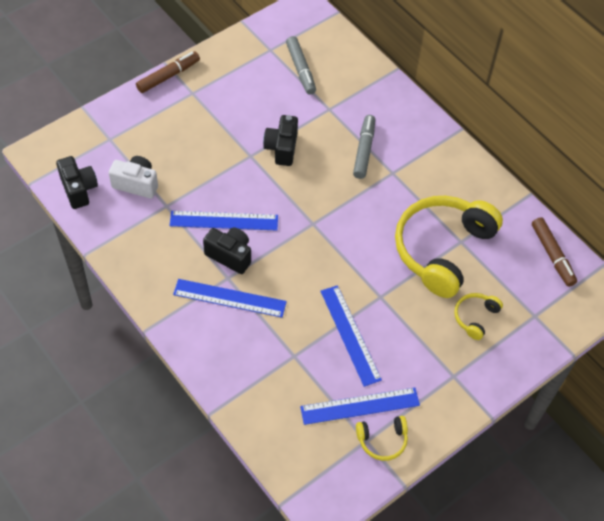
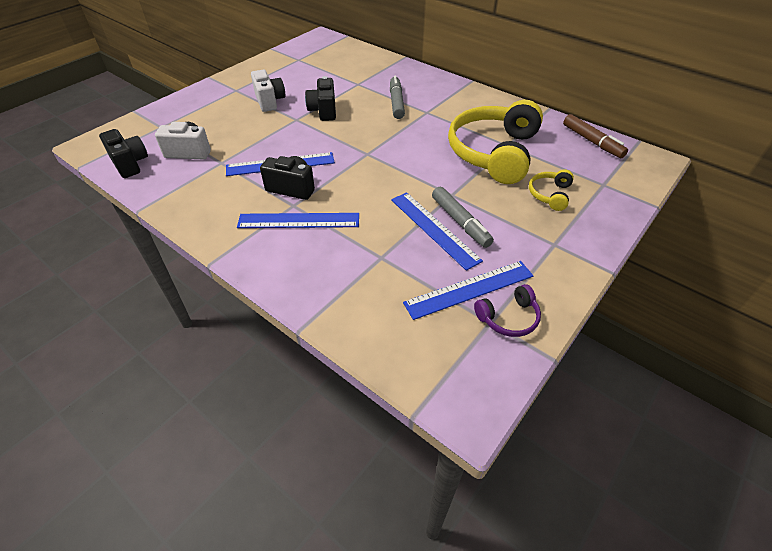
camera: 10 degrees left, 10 degrees down
brown marker [136,51,200,93] -> none
grey marker [286,36,316,95] -> grey marker moved to [432,187,494,248]
yellow headphones [356,416,408,461] -> purple headphones [474,284,541,337]
none -> white camera [251,70,286,112]

